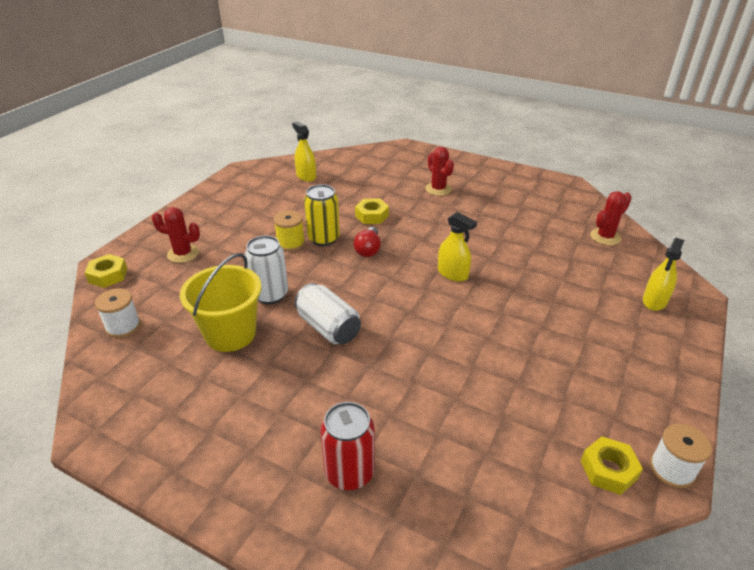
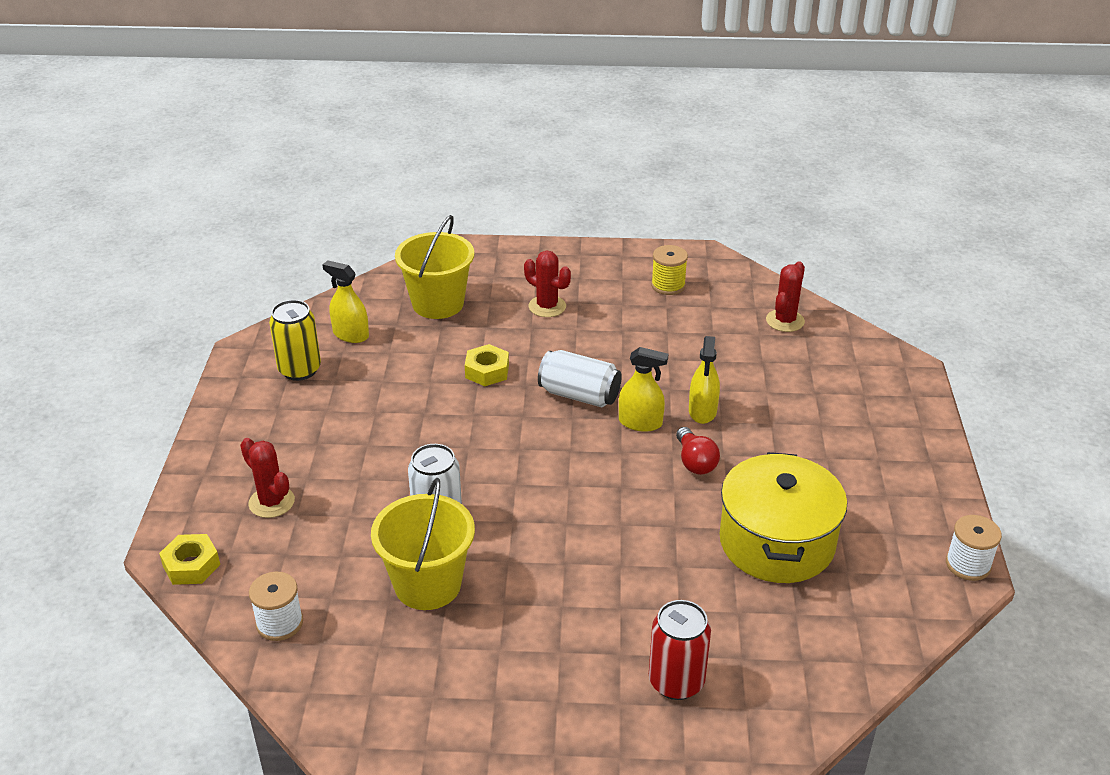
camera: 25 degrees left, 0 degrees up
red cactus [152,207,200,263] -> red cactus turned 60 degrees clockwise [240,438,295,518]
yellow spool [274,210,305,251] -> yellow spool moved to [651,245,688,295]
white can [294,283,361,344] -> white can moved to [538,350,622,407]
yellow can [304,184,340,246] -> yellow can moved to [269,300,321,381]
red light bulb [354,227,381,257] -> red light bulb moved to [676,427,720,475]
yellow nut [581,436,643,495] -> none
yellow spray bottle [643,238,684,311] -> yellow spray bottle moved to [689,336,720,424]
none -> yellow bucket [395,215,474,319]
none -> yellow pot [719,452,847,583]

